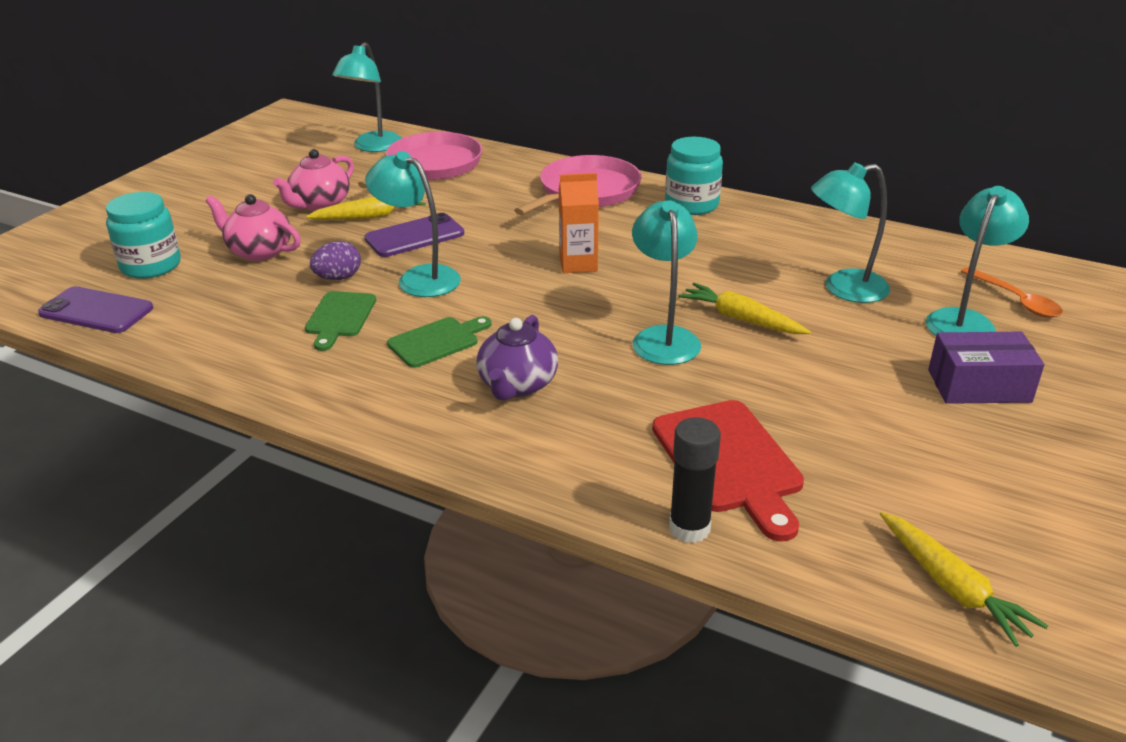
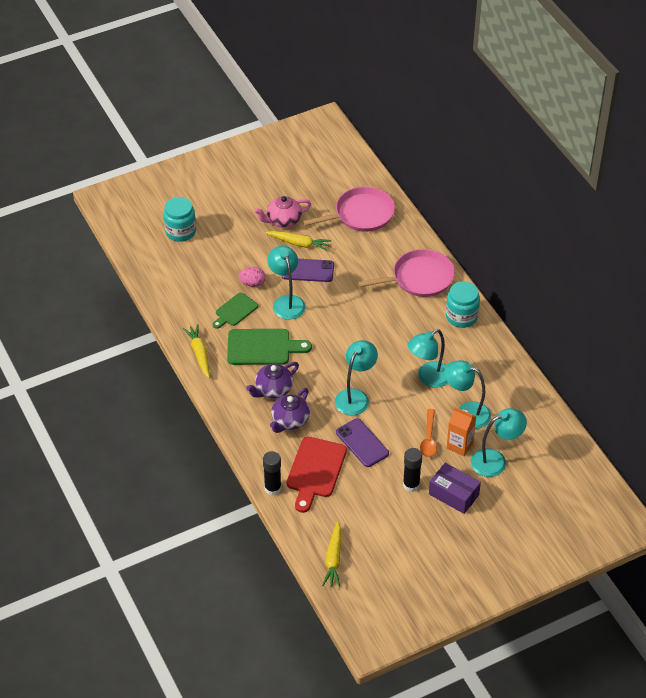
camera: 35 degrees right, 15 degrees up
purple phone [38,286,153,333] -> purple phone moved to [336,418,389,467]
pink teapot [205,194,301,261] -> none
purple egg [310,241,361,280] -> pink egg [239,267,266,287]
turquoise lamp [332,42,402,152] -> turquoise lamp moved to [408,329,448,388]
green cutting board [387,316,491,368] -> green cutting board [227,329,312,365], size x1.61
orange carton [559,173,599,273] -> orange carton moved to [447,407,476,456]
yellow carrot [678,283,811,334] -> yellow carrot moved to [183,324,210,378]
orange spoon [960,267,1063,317] -> orange spoon moved to [420,409,437,457]
none -> purple teapot [270,388,310,433]
none -> black glue stick [403,448,422,492]

